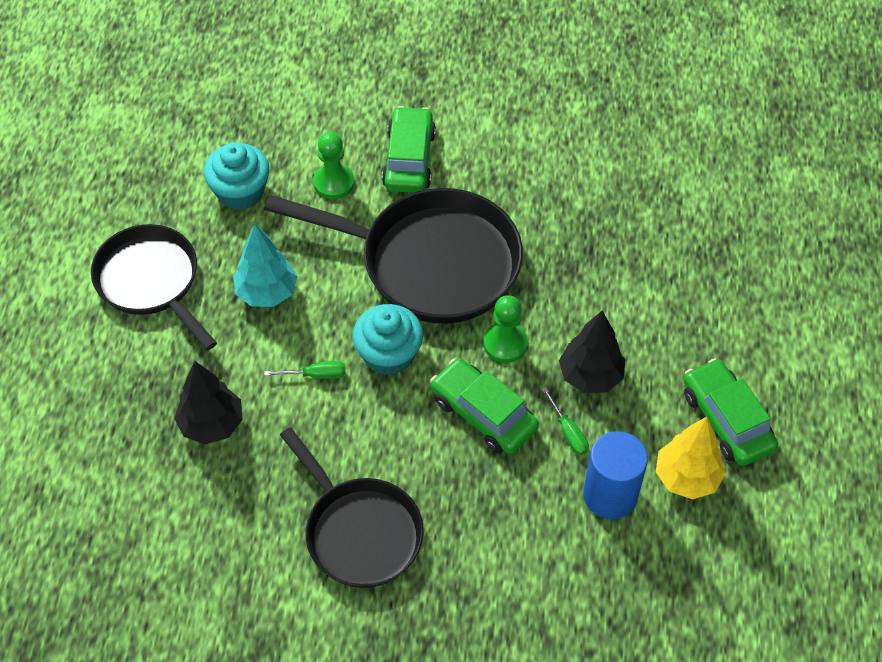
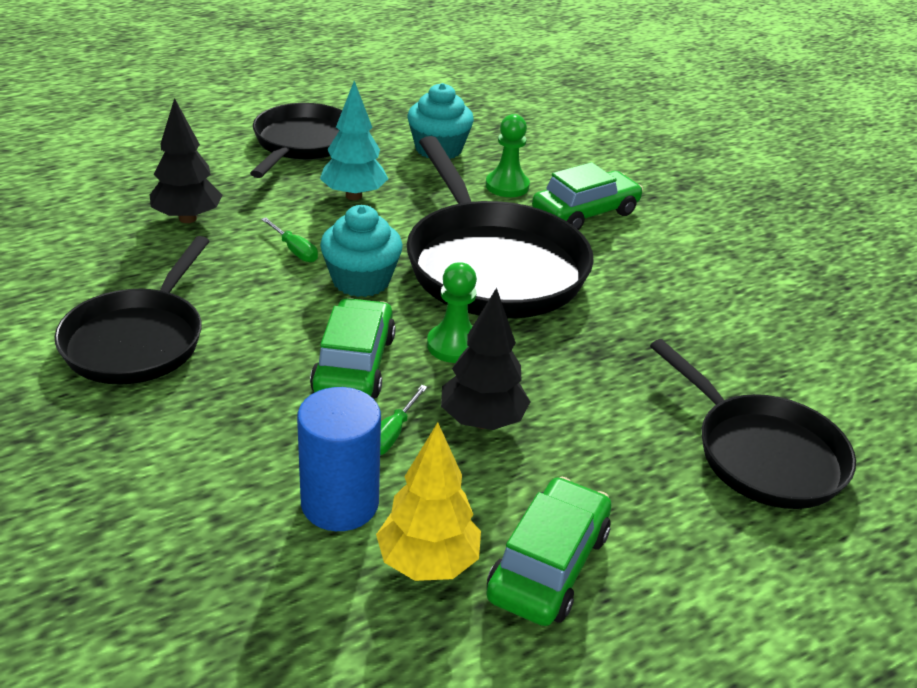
camera: 50 degrees right, 20 degrees down
none -> black pan [650,339,856,509]

